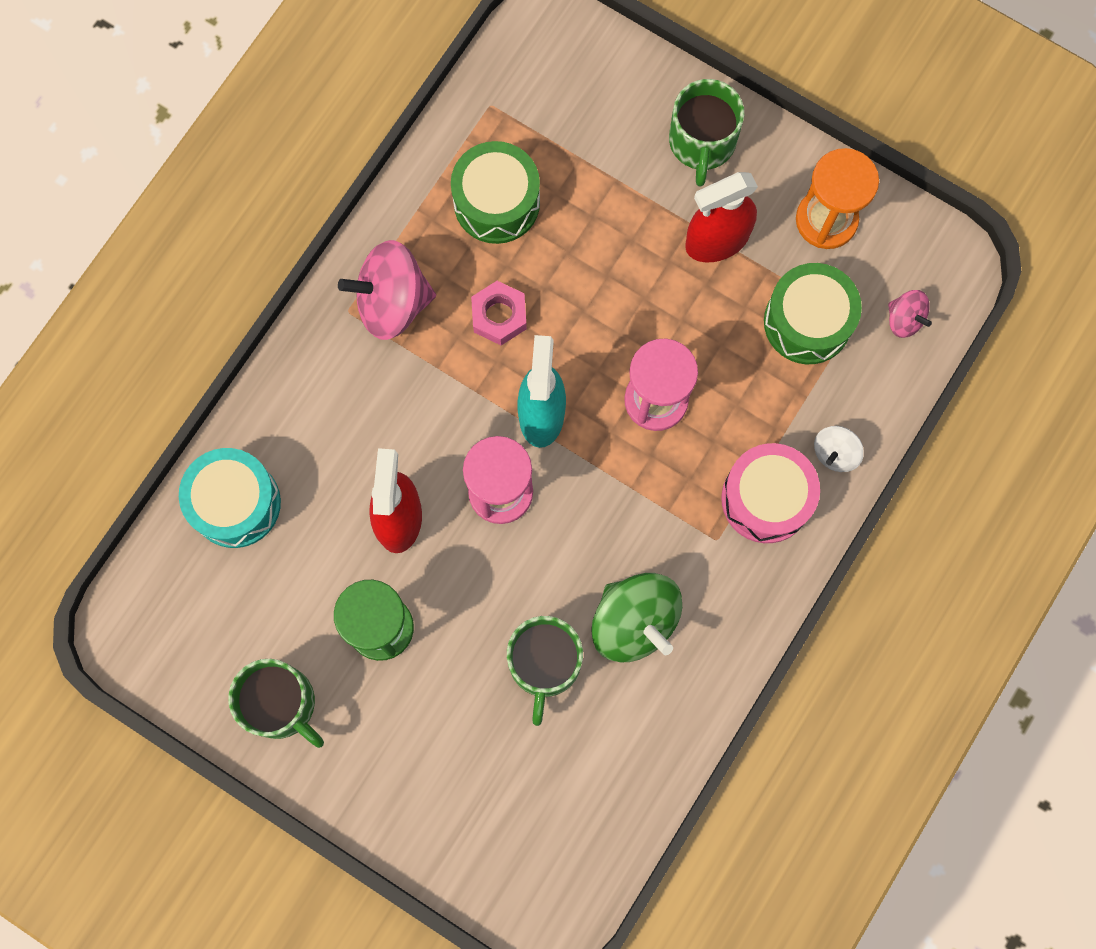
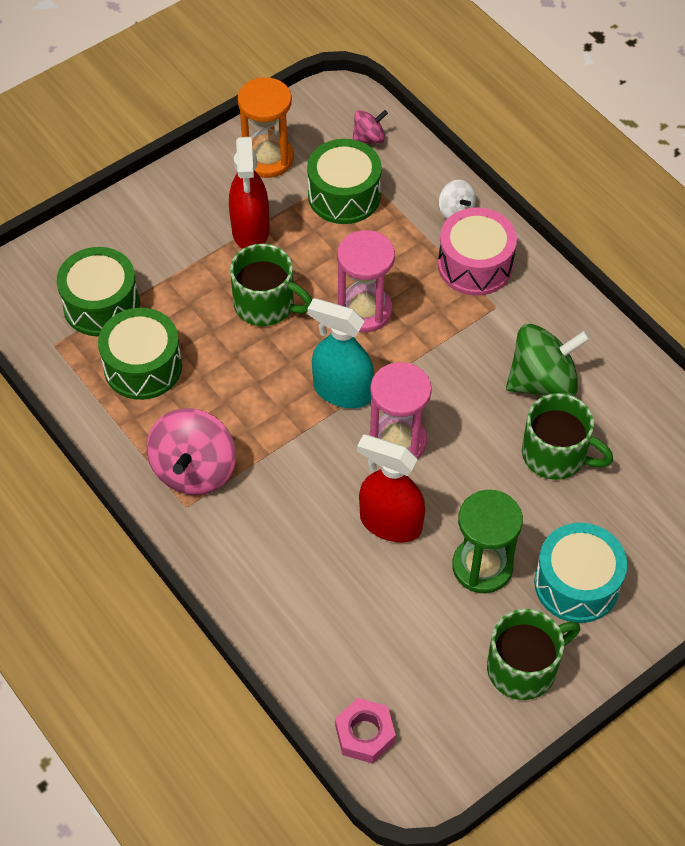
camera: 70 degrees left, 20 degrees down
turquoise drum [179,448,281,548] -> turquoise drum moved to [534,523,627,623]
pink nut [471,281,527,345] -> pink nut moved to [335,698,396,764]
green mug [669,79,744,186] -> green mug moved to [230,244,312,326]
none -> green drum [57,247,140,337]

